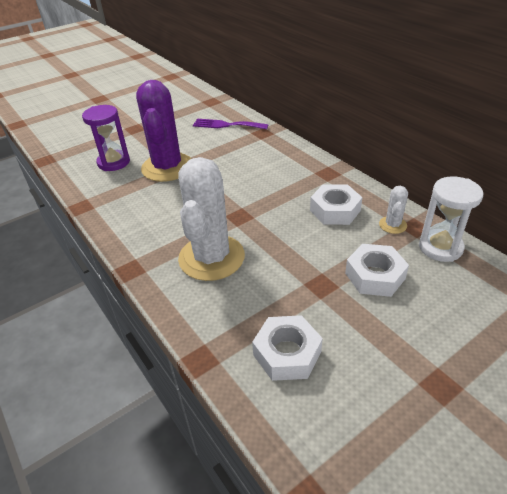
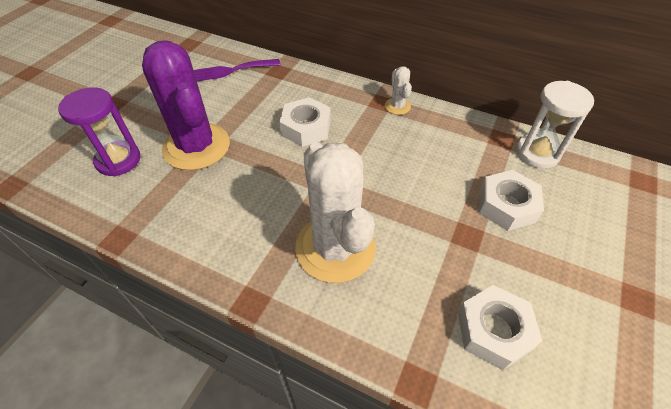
camera: 30 degrees left, 10 degrees up
white nut [310,184,363,225] -> white nut moved to [279,97,331,147]
white cactus [379,186,408,234] -> white cactus moved to [385,66,412,115]

